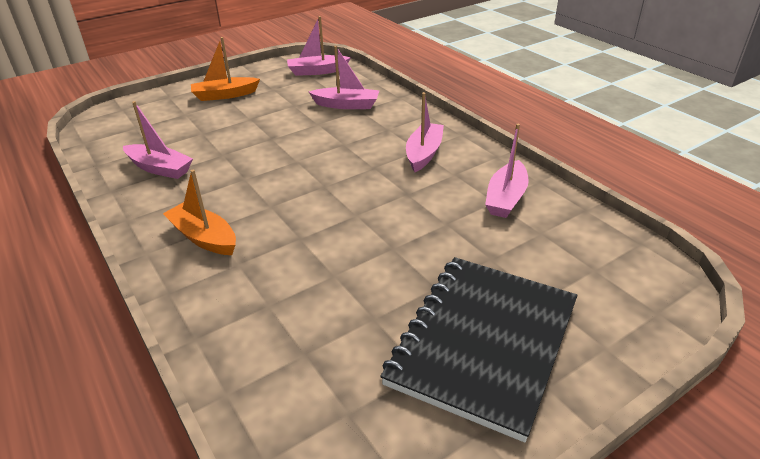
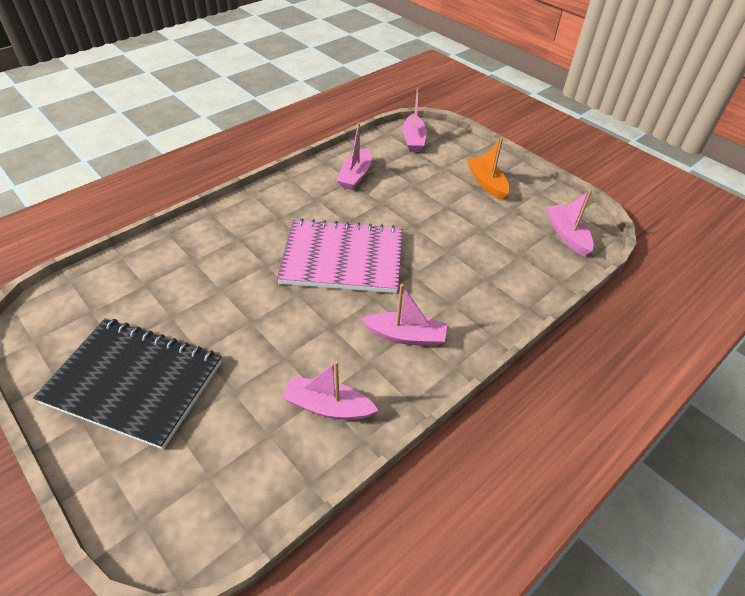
camera: 80 degrees right, 10 degrees up
orange boat [163,170,236,255] -> none
pink boat [309,46,380,109] -> pink boat moved to [402,88,427,152]
none -> pink notebook [277,218,403,293]

